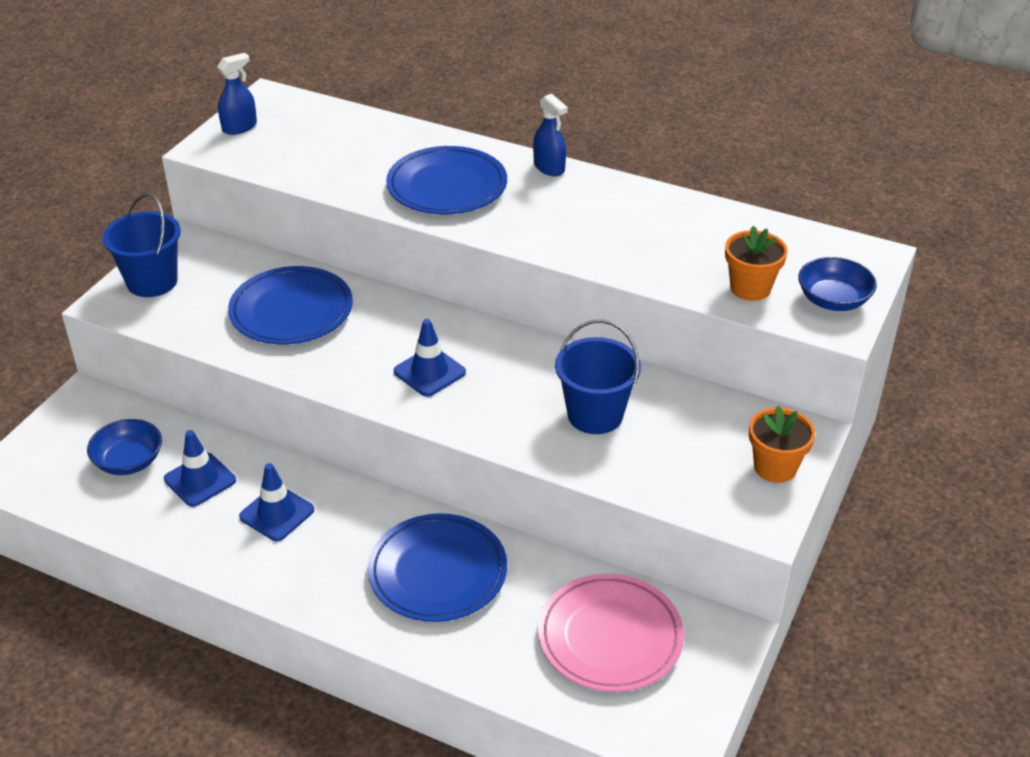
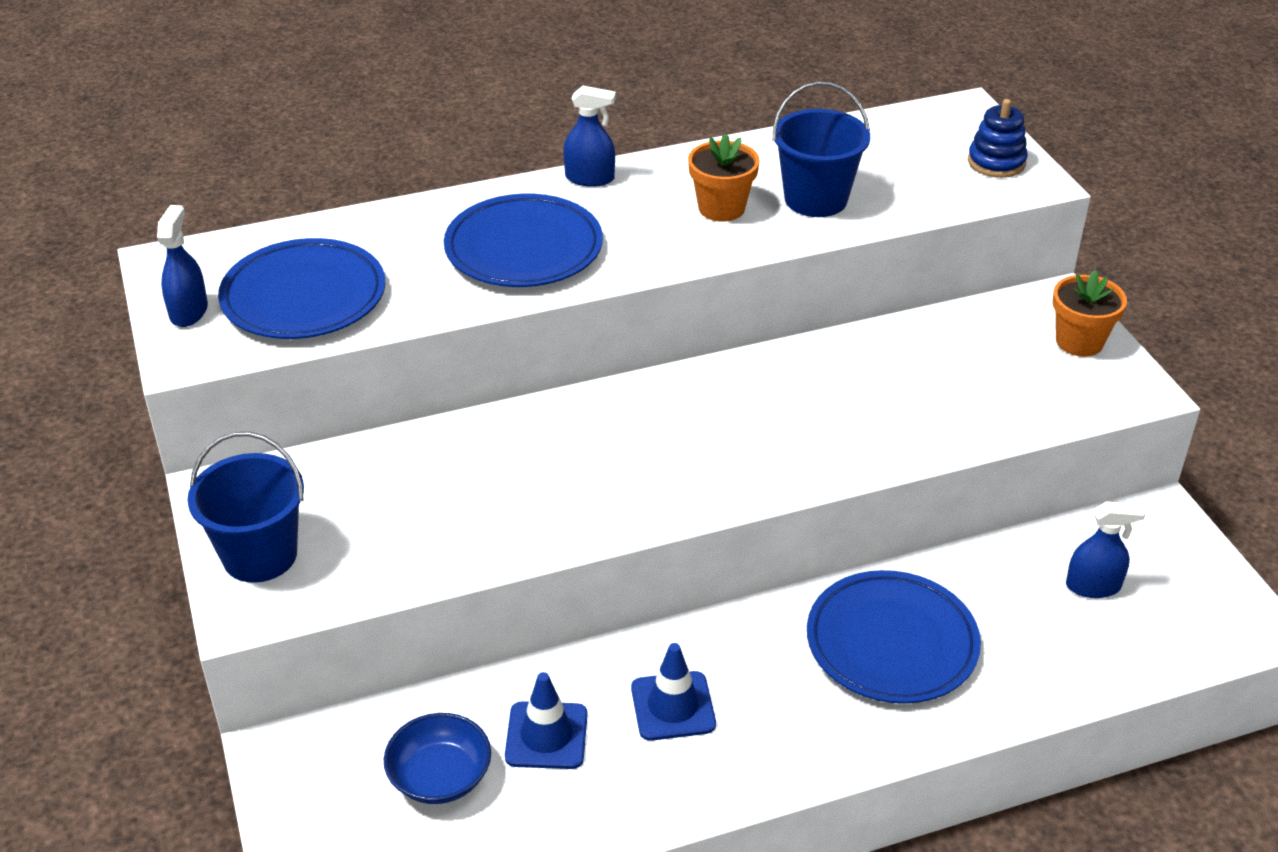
camera: 45 degrees left, 0 degrees up
blue plate [228,266,353,344] -> blue plate moved to [218,238,385,339]
blue traffic cone [394,319,466,397] -> none
pink plate [538,574,684,692] -> blue spray bottle [1066,501,1146,598]
blue bucket [555,319,641,434] -> blue bucket moved to [773,81,870,217]
orange flower pot [725,226,788,301] -> orange flower pot moved to [688,133,760,222]
blue bowl [798,257,877,311] -> blue stacking toy [968,99,1028,178]

